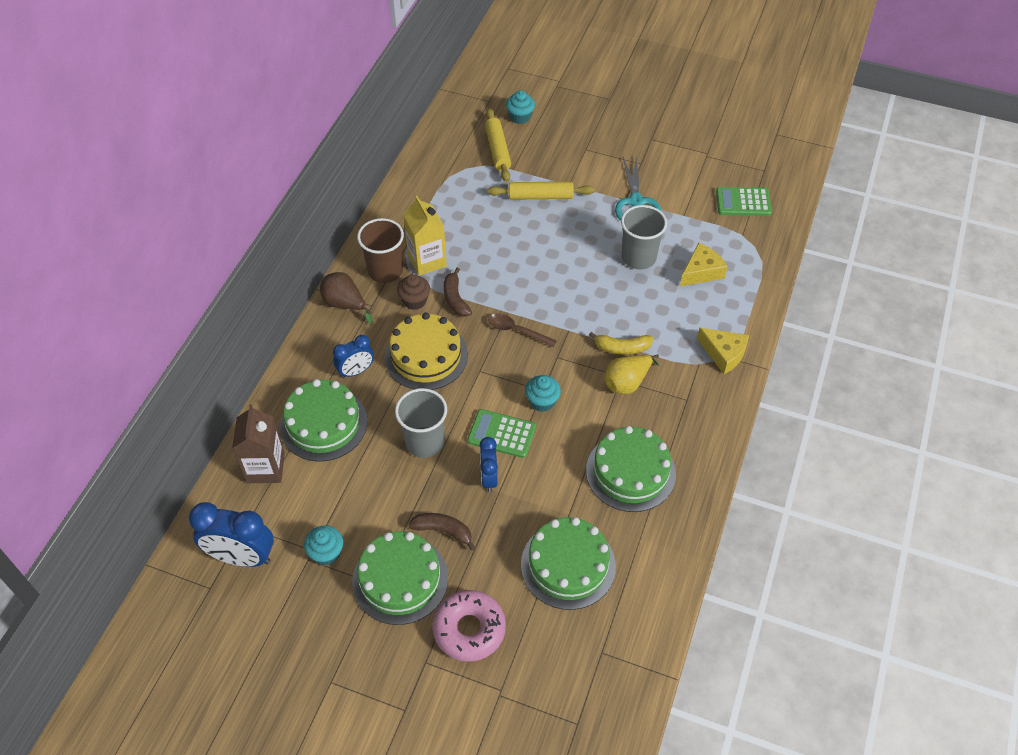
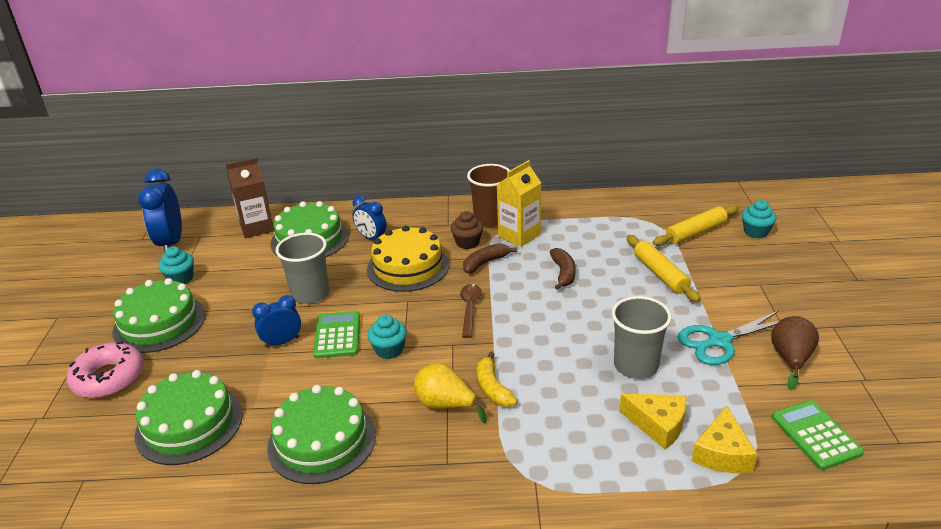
camera: 70 degrees right, 20 degrees down
brown pear [320,272,372,323] -> brown pear moved to [771,316,819,390]
brown banana [408,513,475,551] -> brown banana moved to [550,248,576,290]
yellow cheese [697,327,749,374] -> yellow cheese moved to [692,405,757,473]

